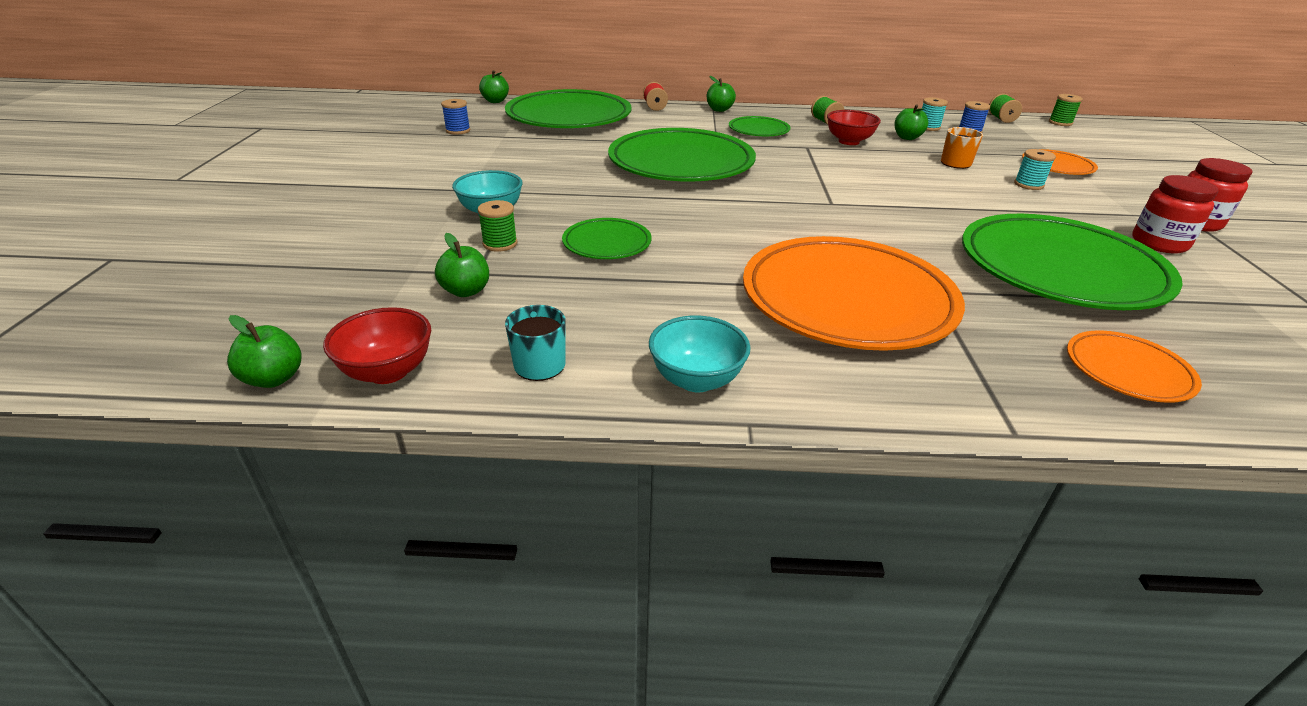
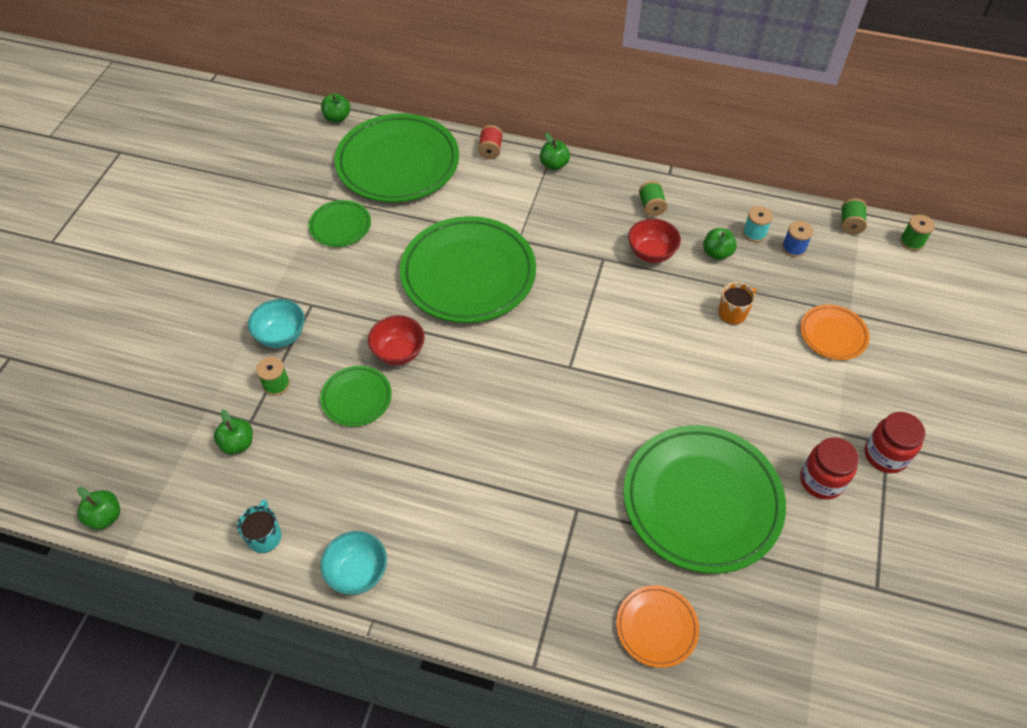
camera: 15 degrees right, 20 degrees up
red bowl [323,307,431,384] -> red bowl moved to [368,315,425,365]
blue spool [441,99,470,135] -> none
green plate [729,116,791,136] -> green plate moved to [309,200,371,247]
orange plate [743,236,965,351] -> none
turquoise spool [1014,149,1056,190] -> none

